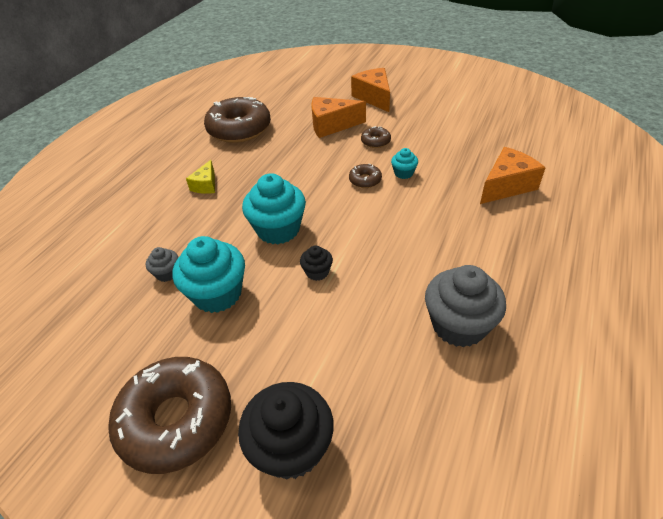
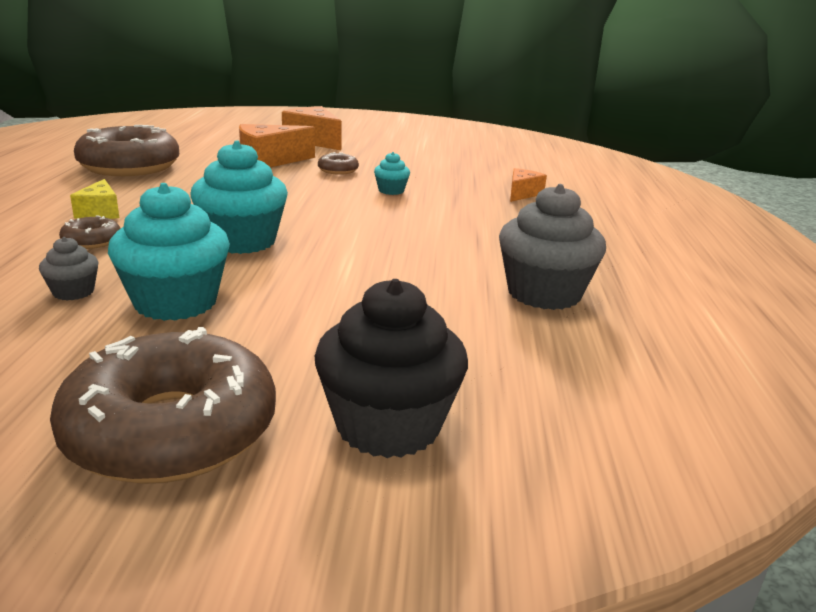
camera: 25 degrees left, 20 degrees down
black cupcake [300,246,333,281] -> none
brown donut [349,163,382,188] -> brown donut moved to [59,215,121,249]
orange cheese [480,147,546,204] -> orange cheese [510,168,547,202], size x0.59

